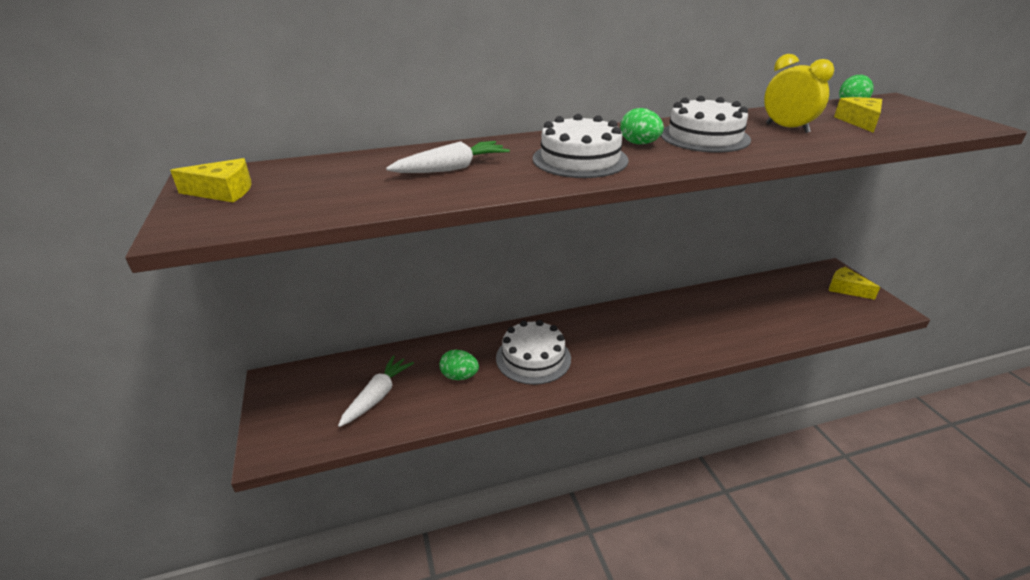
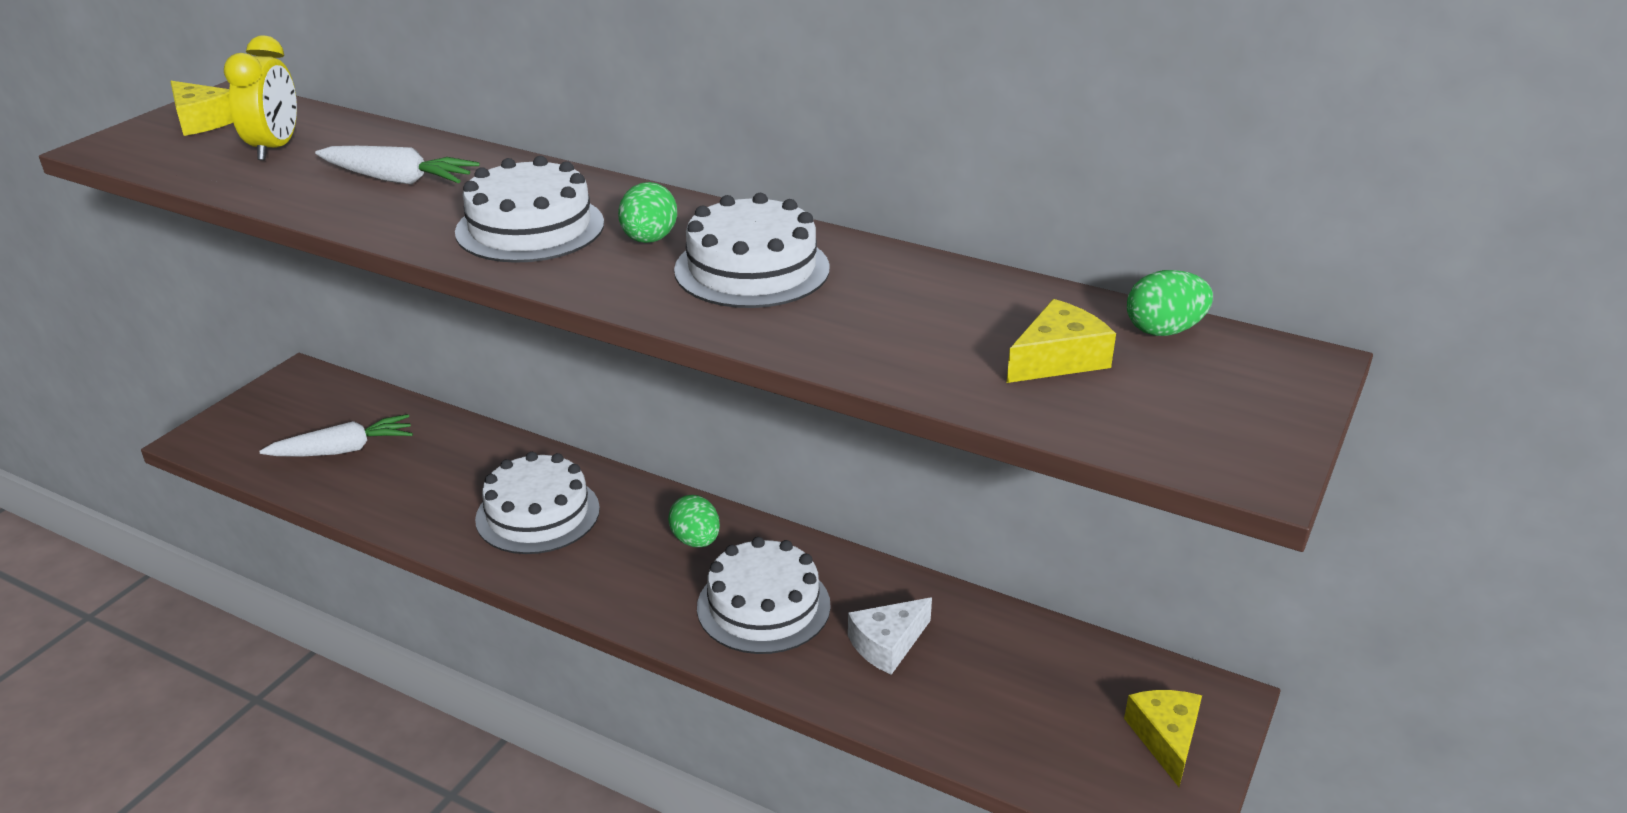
camera: 45 degrees right, 0 degrees up
green egg [440,350,479,380] -> green egg moved to [668,495,720,547]
yellow clock [764,54,834,133] -> yellow clock moved to [224,35,297,161]
none -> white cake [697,537,831,654]
none -> white cheese [848,597,932,675]

